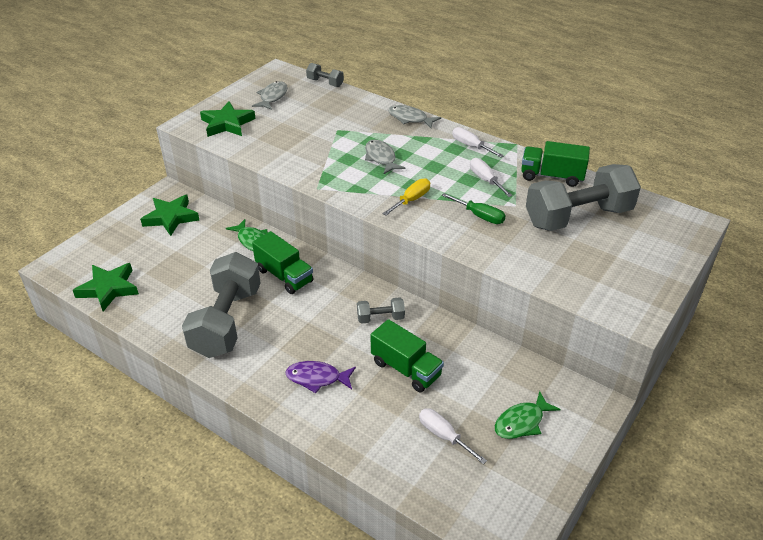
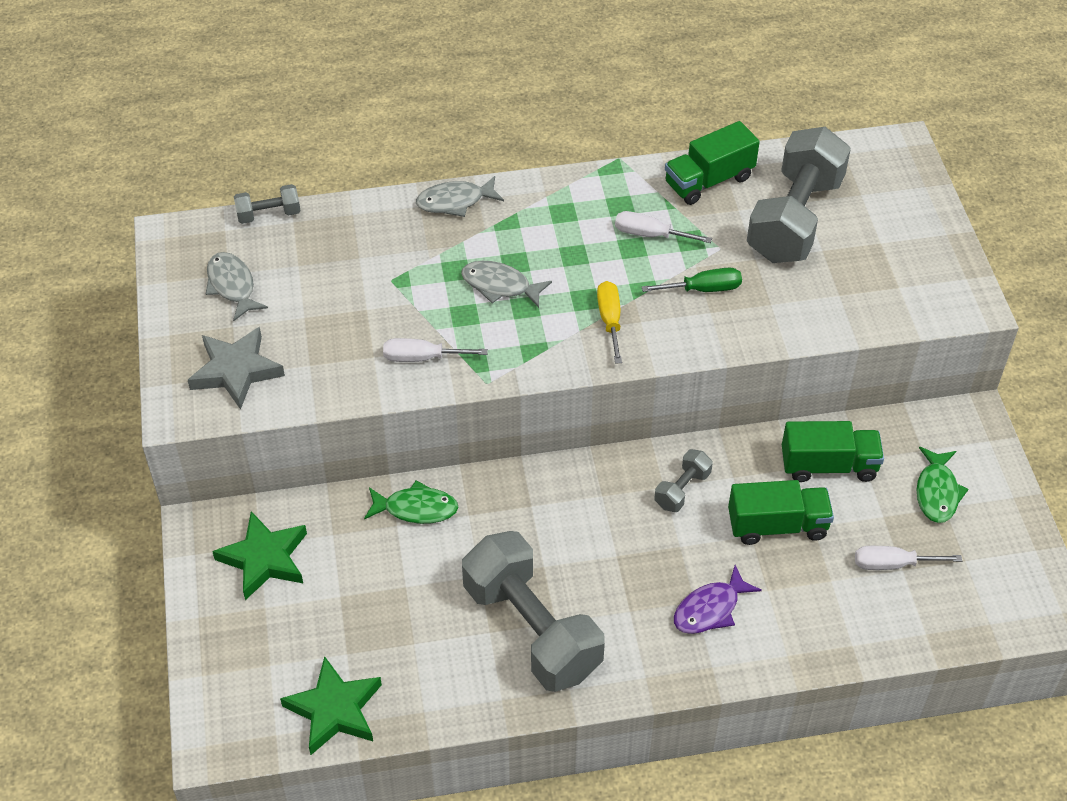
camera: 45 degrees left, 10 degrees up
green star [200,101,256,137] -> grey star [188,327,285,410]
green truck [252,231,314,294] -> green truck moved to [782,421,884,482]
white screwdriver [452,127,504,158] -> white screwdriver moved to [383,338,488,362]

